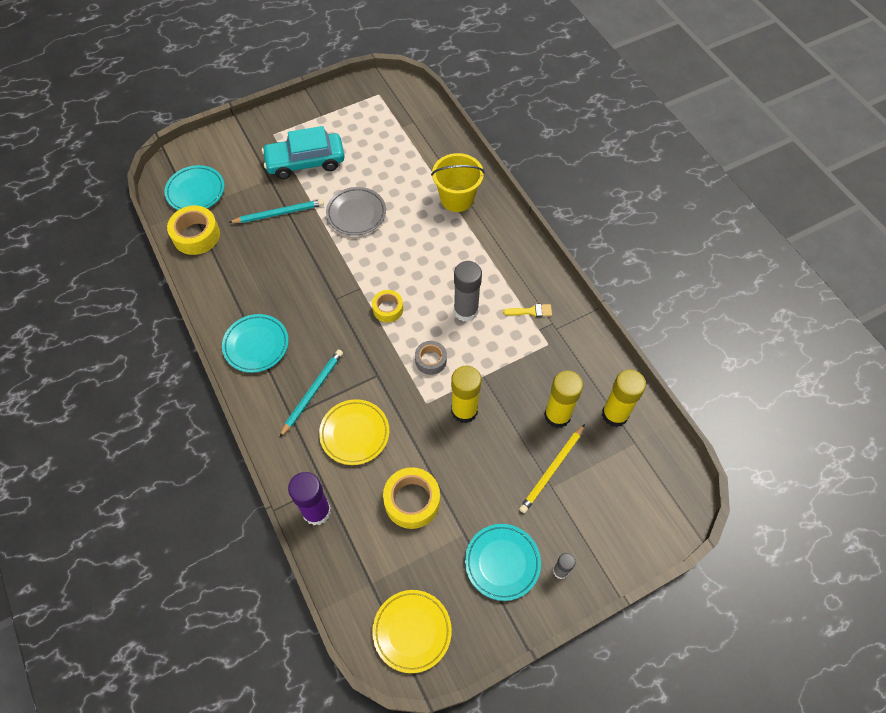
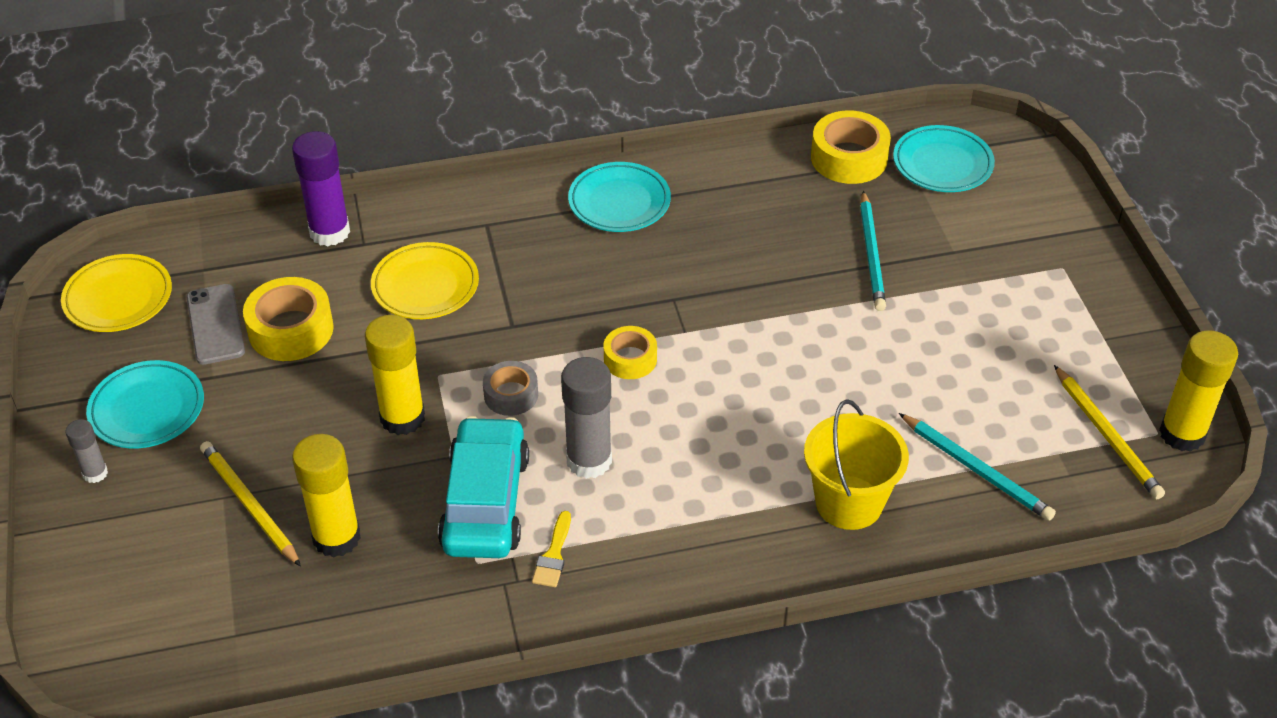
camera: 105 degrees right, 15 degrees down
turquoise car [262,126,345,179] -> turquoise car moved to [438,416,529,558]
turquoise pencil [279,349,343,438] -> turquoise pencil moved to [899,413,1056,521]
grey plate [326,187,386,236] -> none
yellow glue stick [602,369,646,427] -> yellow glue stick moved to [1159,330,1238,452]
none -> grey phone [186,284,245,365]
none -> yellow pencil [1054,365,1165,499]

